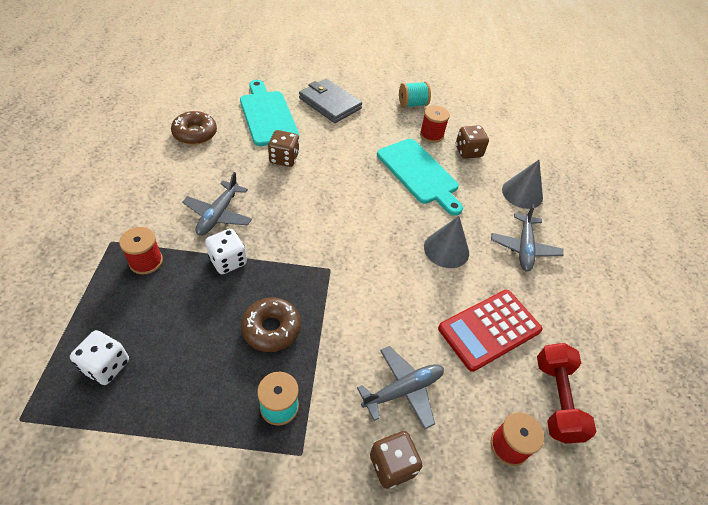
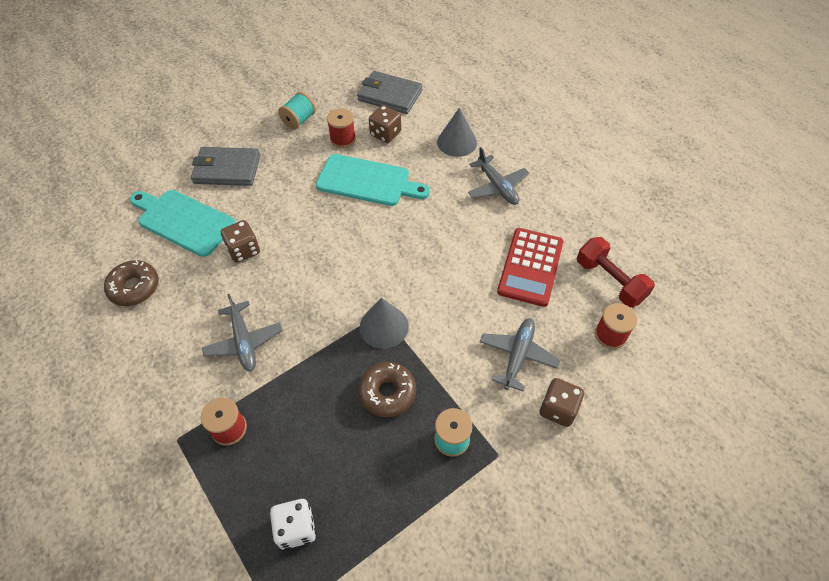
camera: 35 degrees left, 5 degrees up
white dice [205,229,247,274] -> none
grey cone [424,216,469,268] -> grey cone moved to [359,298,409,349]
none -> grey wallet [357,71,423,114]

